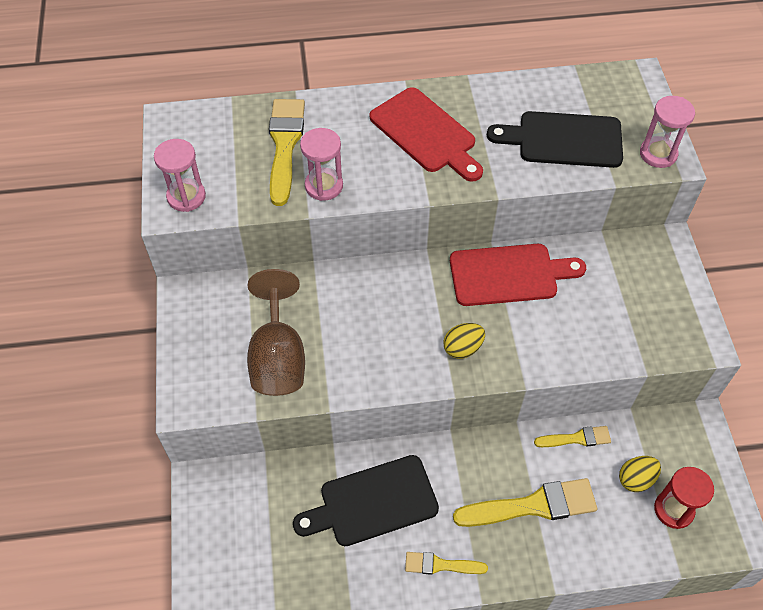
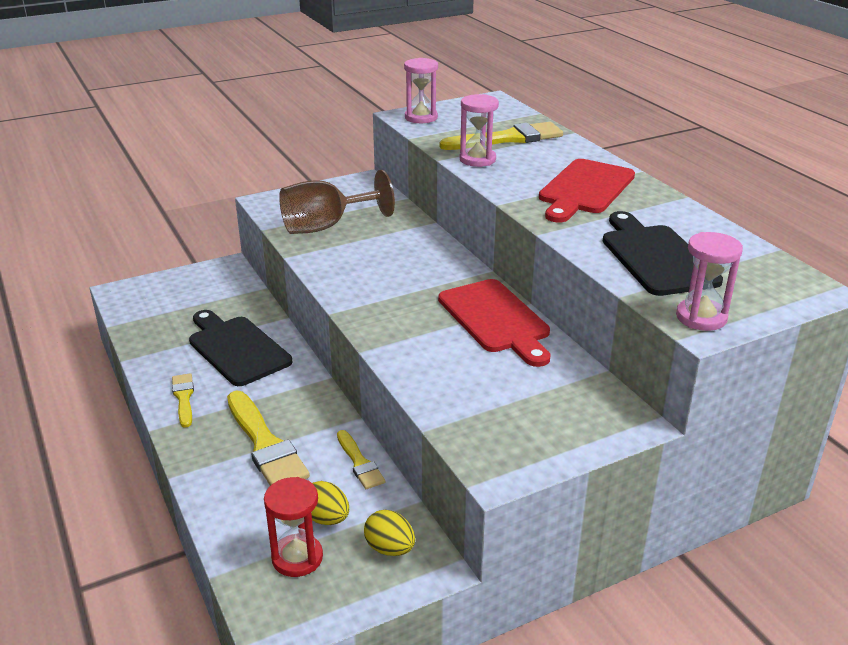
camera: 70 degrees right, 25 degrees down
yellow egg [443,323,485,359] -> yellow egg moved to [364,510,415,556]

